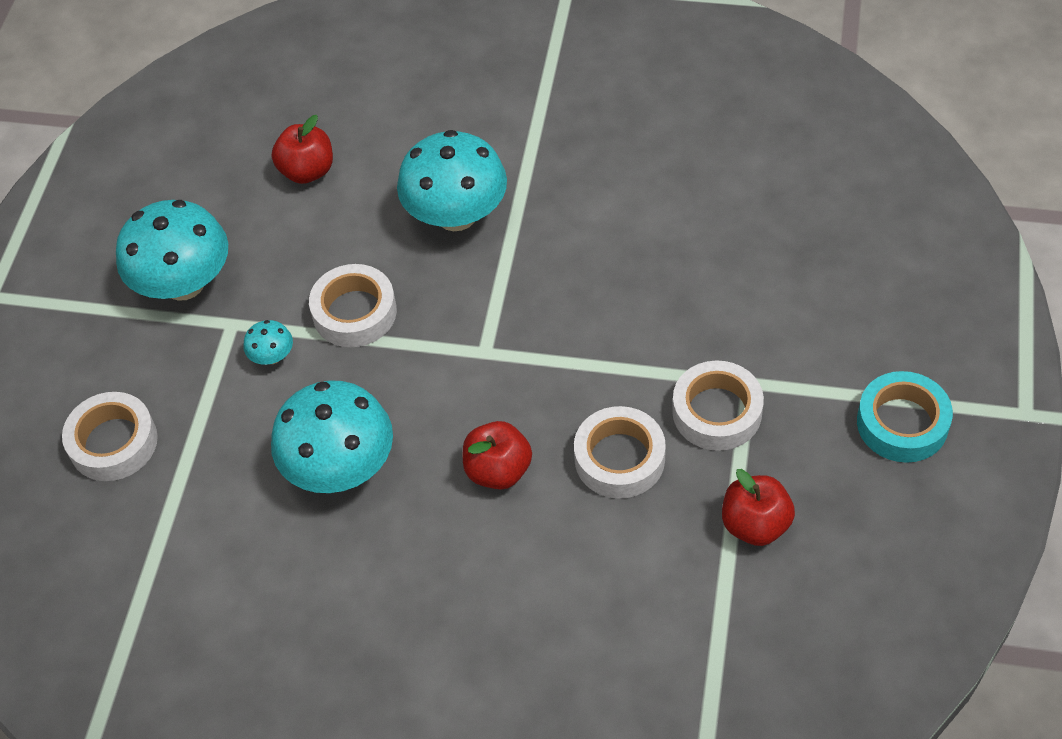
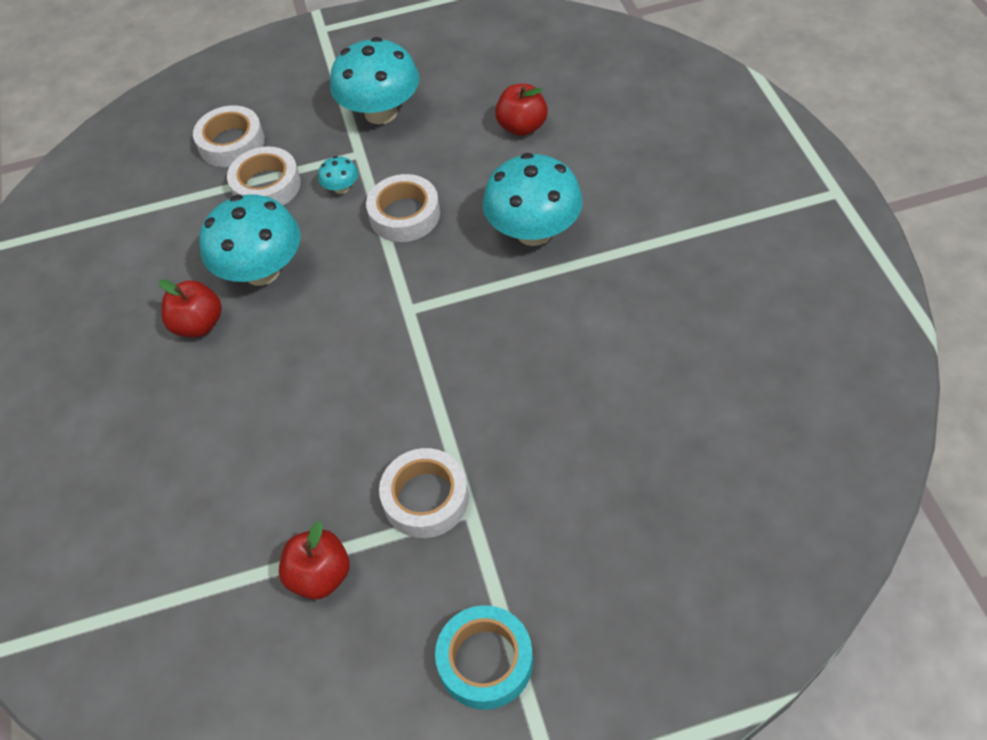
camera: 65 degrees right, 0 degrees up
red apple [463,421,532,489] -> red apple moved to [159,280,222,337]
white tape [574,406,666,498] -> white tape moved to [227,147,301,206]

